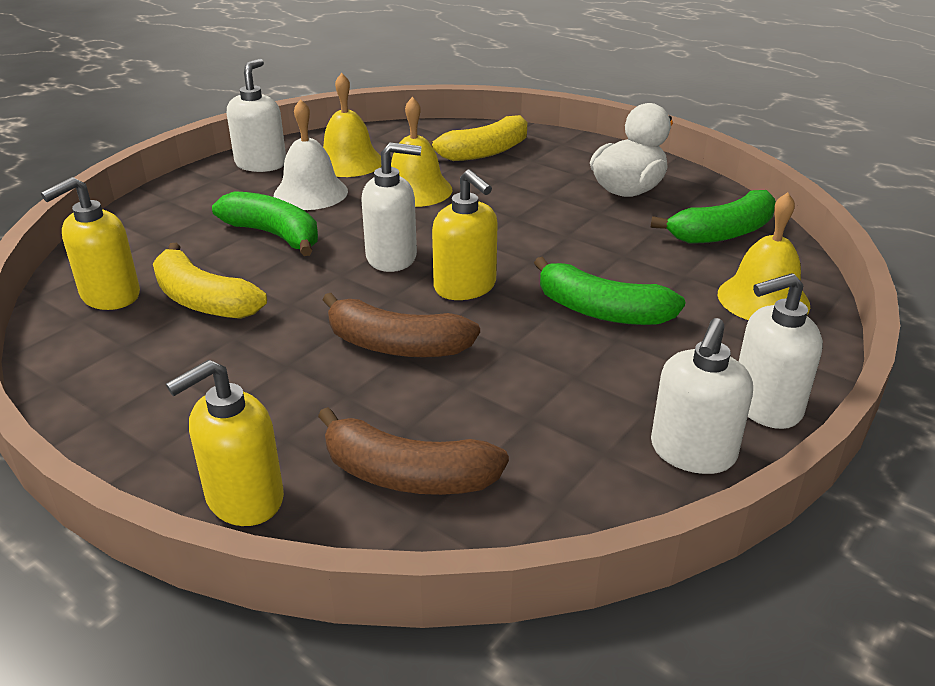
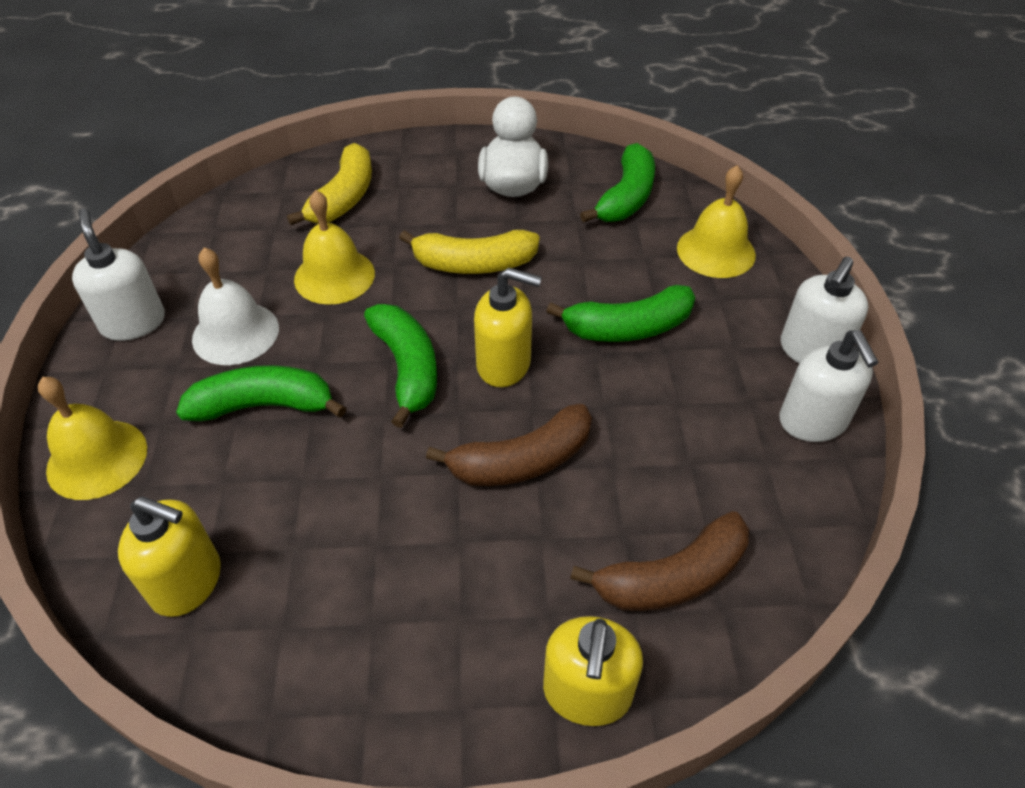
camera: 40 degrees left, 15 degrees up
yellow soap dispenser [41,177,140,310] -> yellow soap dispenser turned 75 degrees counterclockwise [118,496,221,617]
yellow banana [153,243,267,319] -> yellow banana moved to [399,230,540,274]
yellow bell [323,73,381,177] -> yellow bell moved to [38,377,147,500]
white soap dispenser [361,142,421,272] -> green banana [364,304,437,428]

